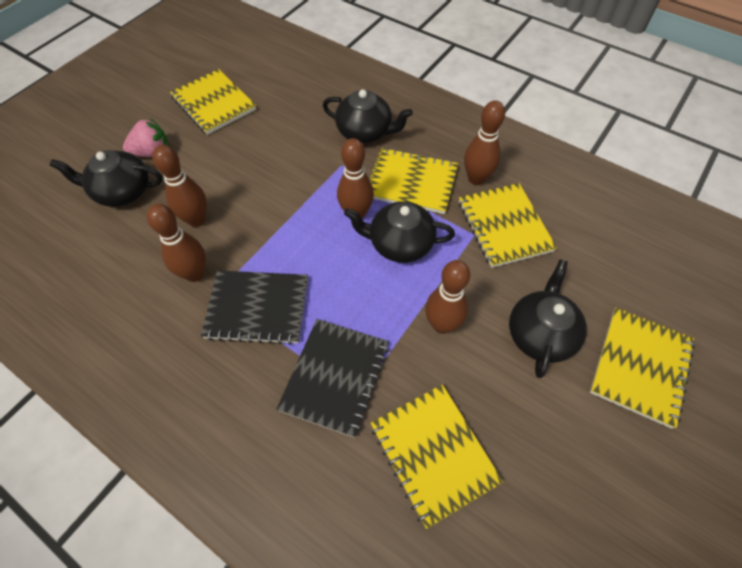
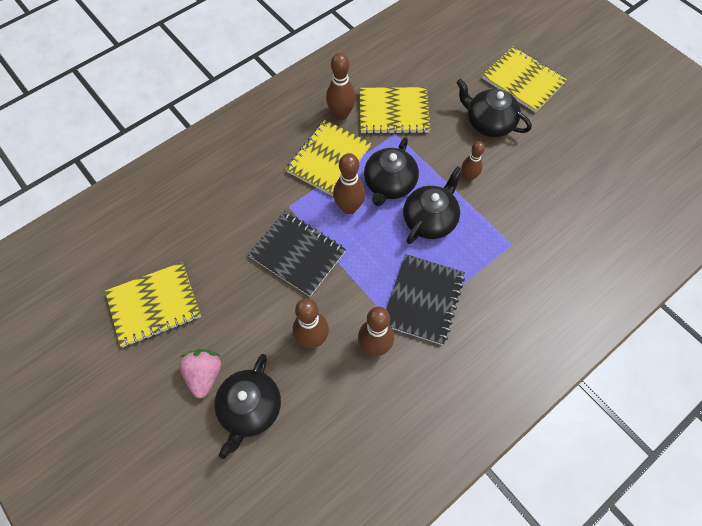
camera: 75 degrees left, 5 degrees up
black notebook [277,319,389,438] -> black notebook moved to [247,211,346,297]
black teapot [323,89,413,143] -> black teapot moved to [403,166,463,244]
yellow notebook [371,384,503,529] -> none
brown bowling pin [425,260,470,334] -> brown bowling pin [461,141,485,182], size x0.66

